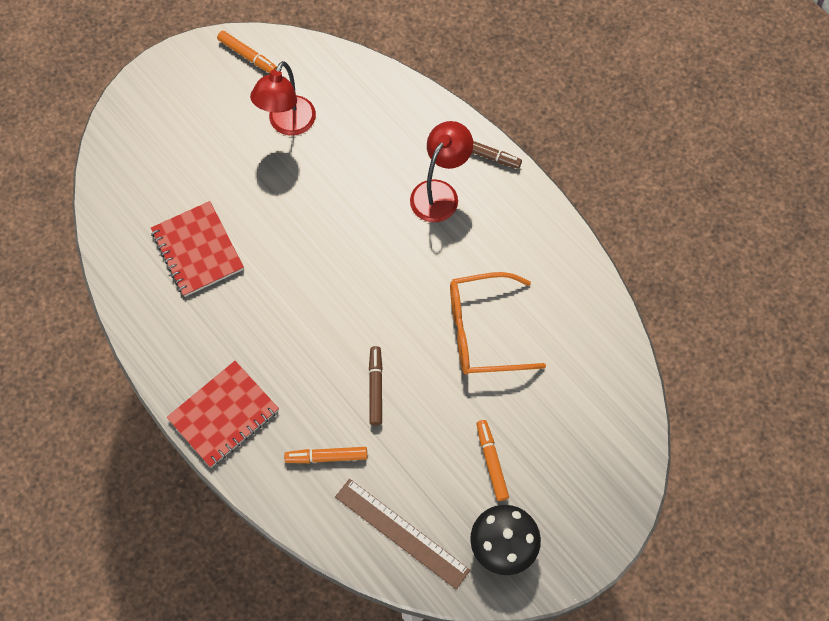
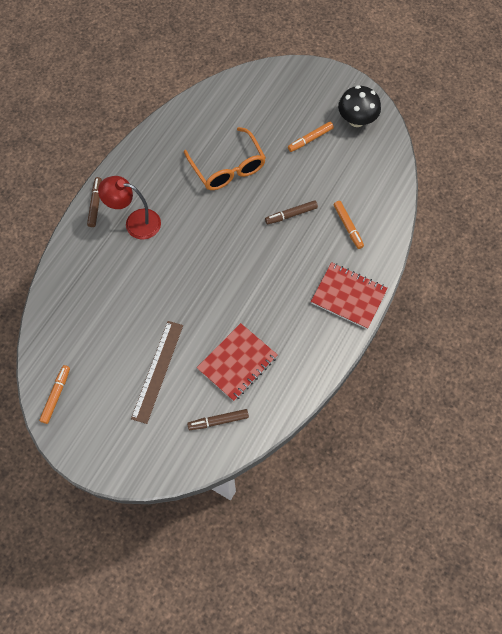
camera: 110 degrees left, 0 degrees up
red lamp [250,61,316,136] -> none
brown ruler [335,479,470,589] -> brown ruler moved to [131,321,183,424]
none -> brown marker [187,409,249,430]

